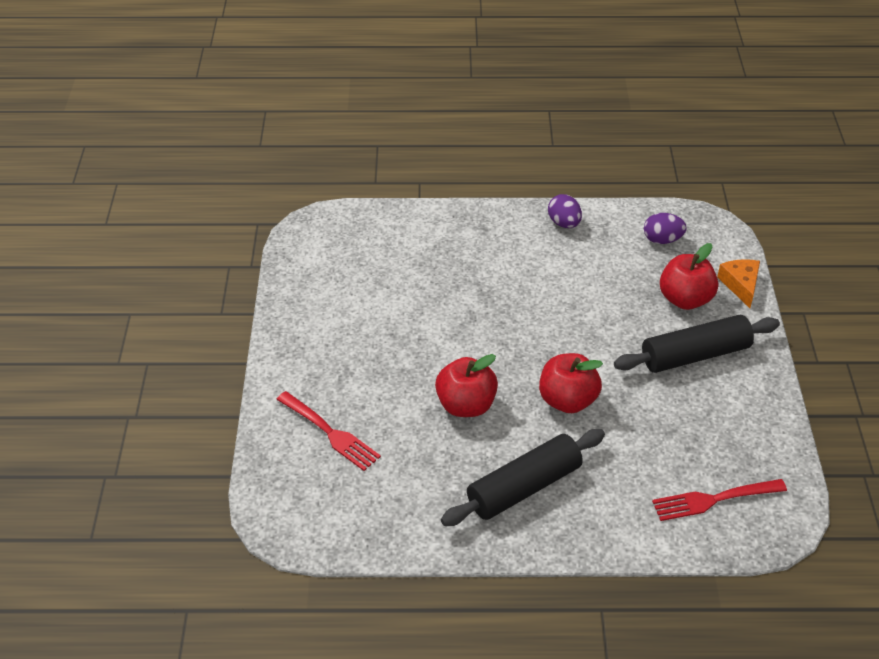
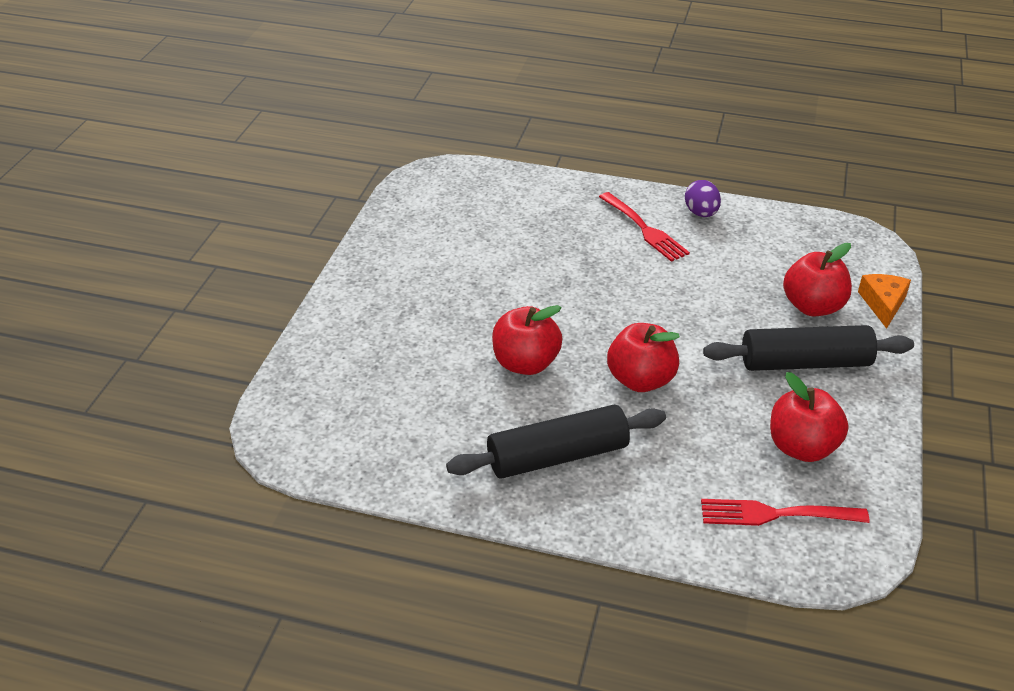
camera: 15 degrees right, 5 degrees down
red fork [276,391,381,471] -> red fork moved to [599,192,690,262]
purple egg [644,213,687,244] -> none
none -> red apple [770,372,849,462]

